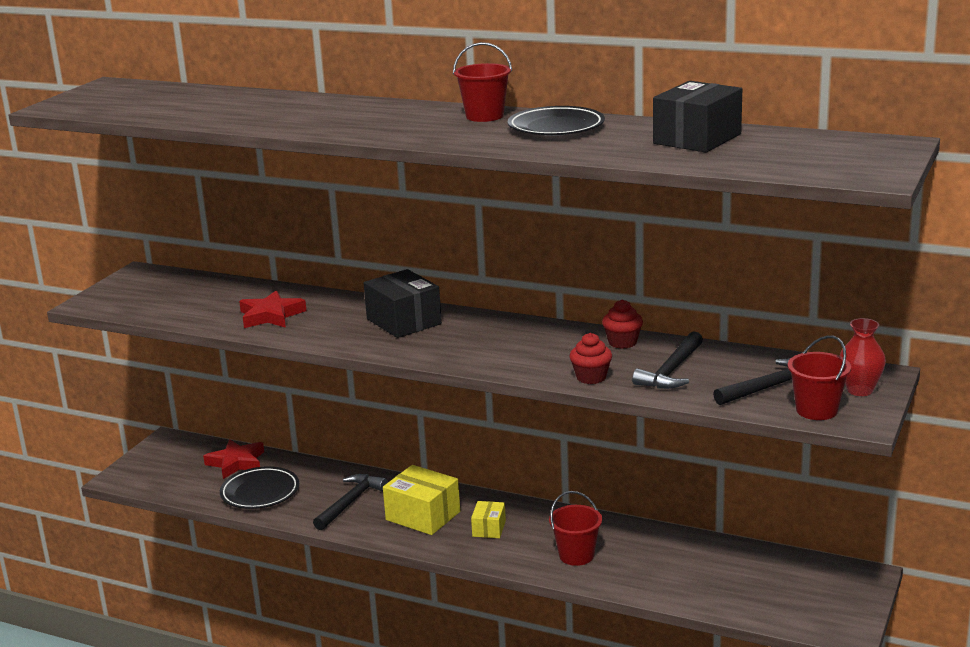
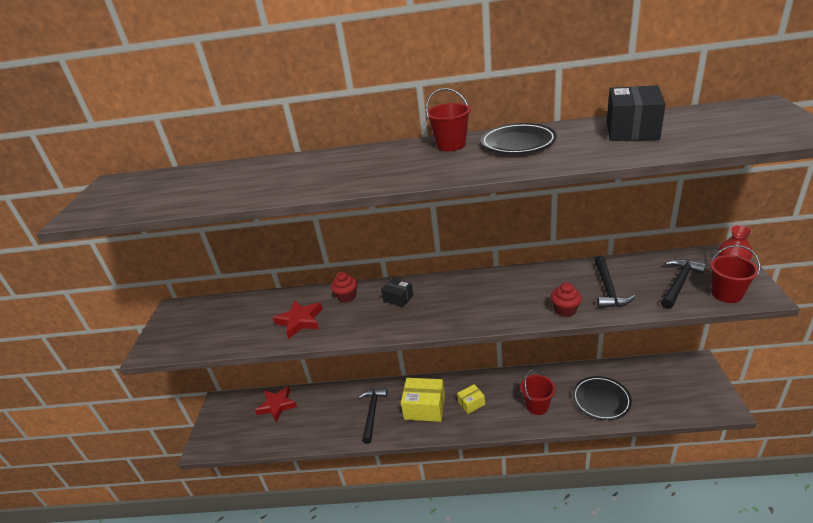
camera: 20 degrees left, 10 degrees up
black plate [220,466,299,509] -> black plate moved to [573,376,632,420]
black box [364,269,442,338] -> black box [381,278,413,307], size x0.55
yellow box [471,501,506,538] -> yellow box turned 75 degrees clockwise [457,384,485,414]
red cupcake [602,300,643,349] -> red cupcake moved to [331,272,357,303]

